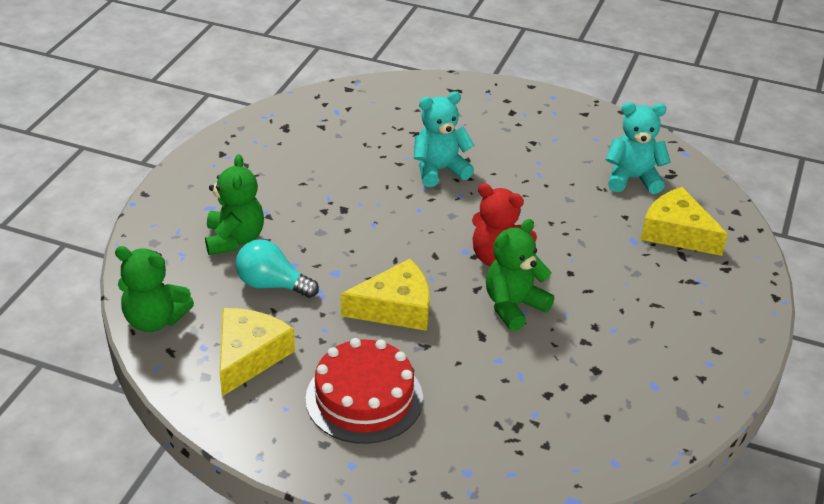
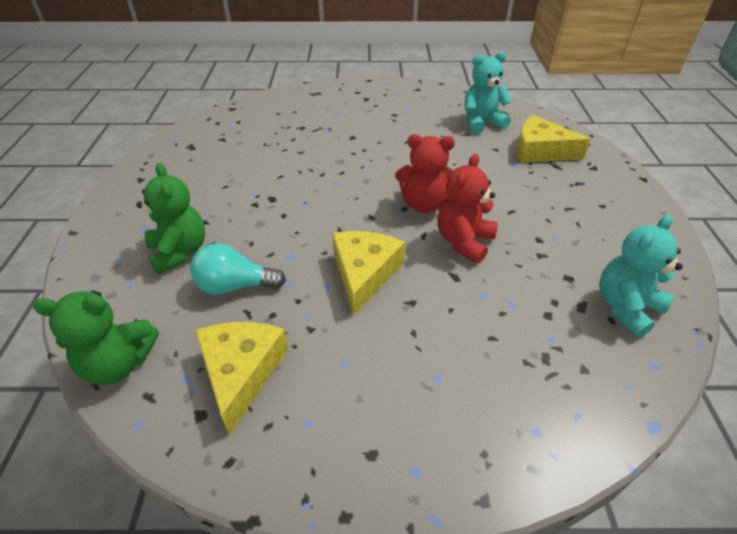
camera: 20 degrees left, 5 degrees up
red cake [305,338,423,444] -> none
yellow cheese [341,259,430,331] -> yellow cheese turned 45 degrees counterclockwise [332,231,405,316]
turquoise teddy bear [414,91,475,187] -> turquoise teddy bear moved to [599,215,683,337]
green teddy bear [486,219,554,331] -> red teddy bear [437,154,498,264]

